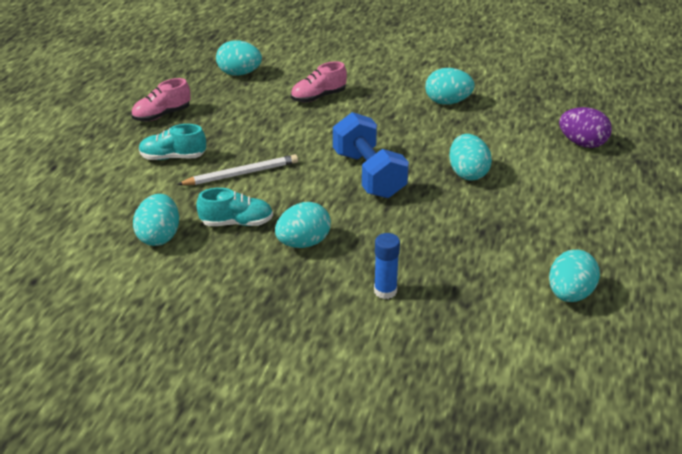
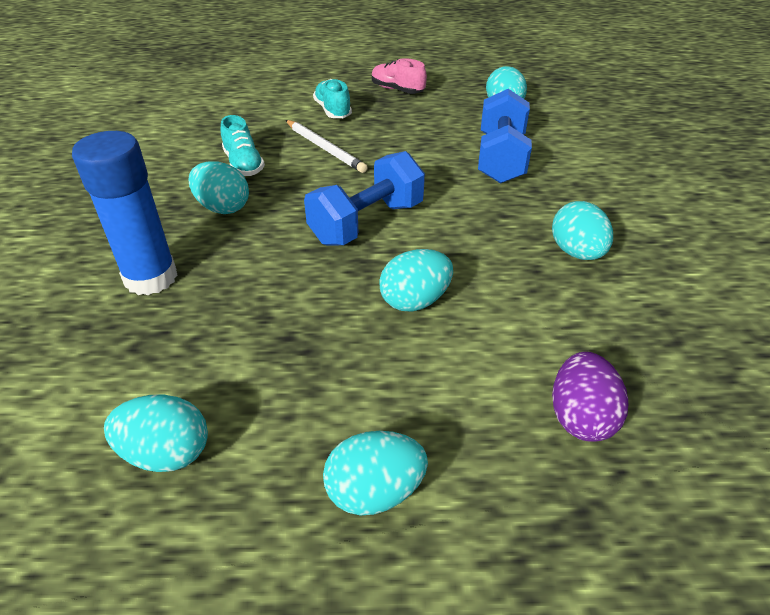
camera: 70 degrees right, 5 degrees up
turquoise egg [133,194,179,246] -> turquoise egg moved to [323,431,428,515]
pink shoe [291,61,347,102] -> blue dumbbell [478,89,532,183]
blue glue stick [374,233,400,299] -> blue glue stick [72,131,178,295], size x1.91

